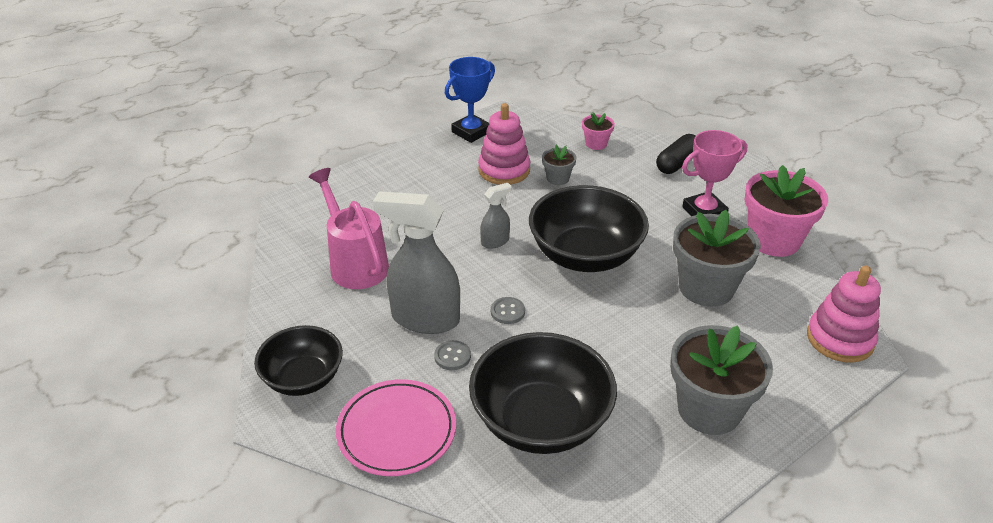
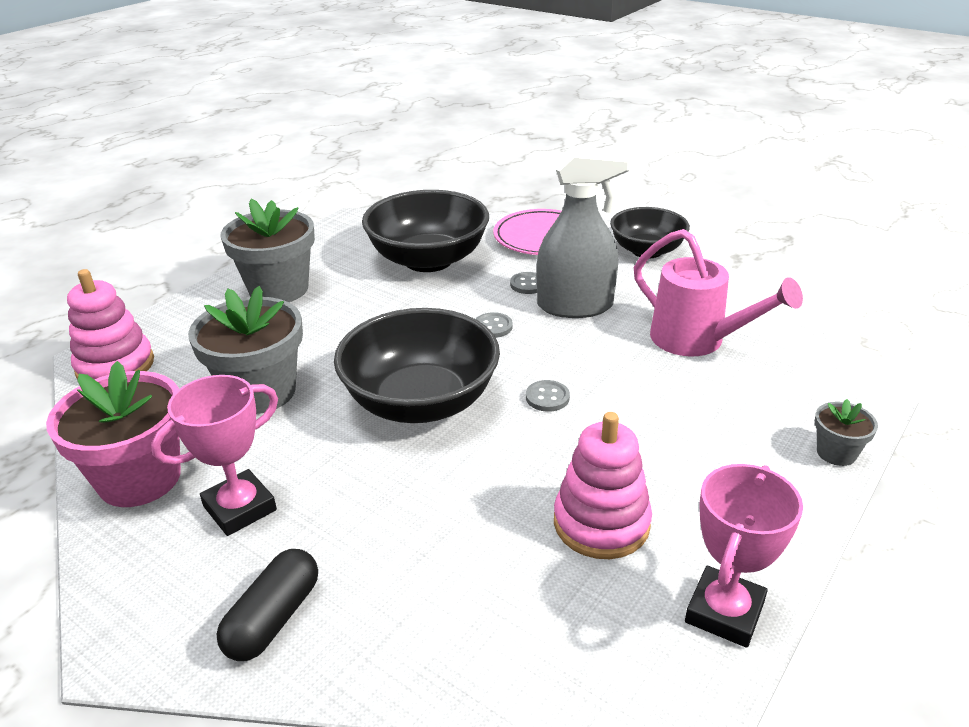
camera: 165 degrees right, 5 degrees down
blue trophy [445,57,495,143] -> pink trophy [685,464,803,648]
grey spray bottle [480,183,512,249] -> grey button [526,380,570,412]
grey flower pot [542,145,576,185] -> grey flower pot moved to [815,399,878,466]
pink flower pot [582,113,615,150] -> none

